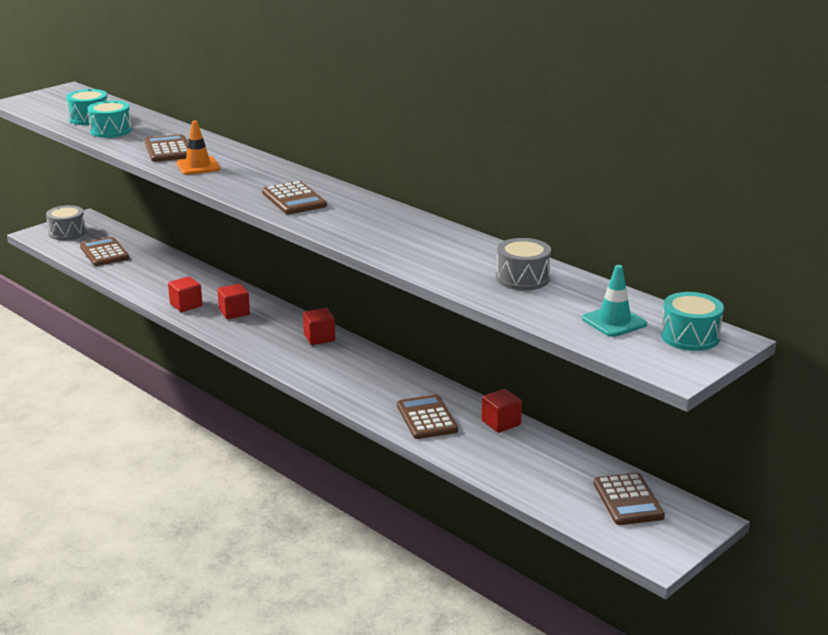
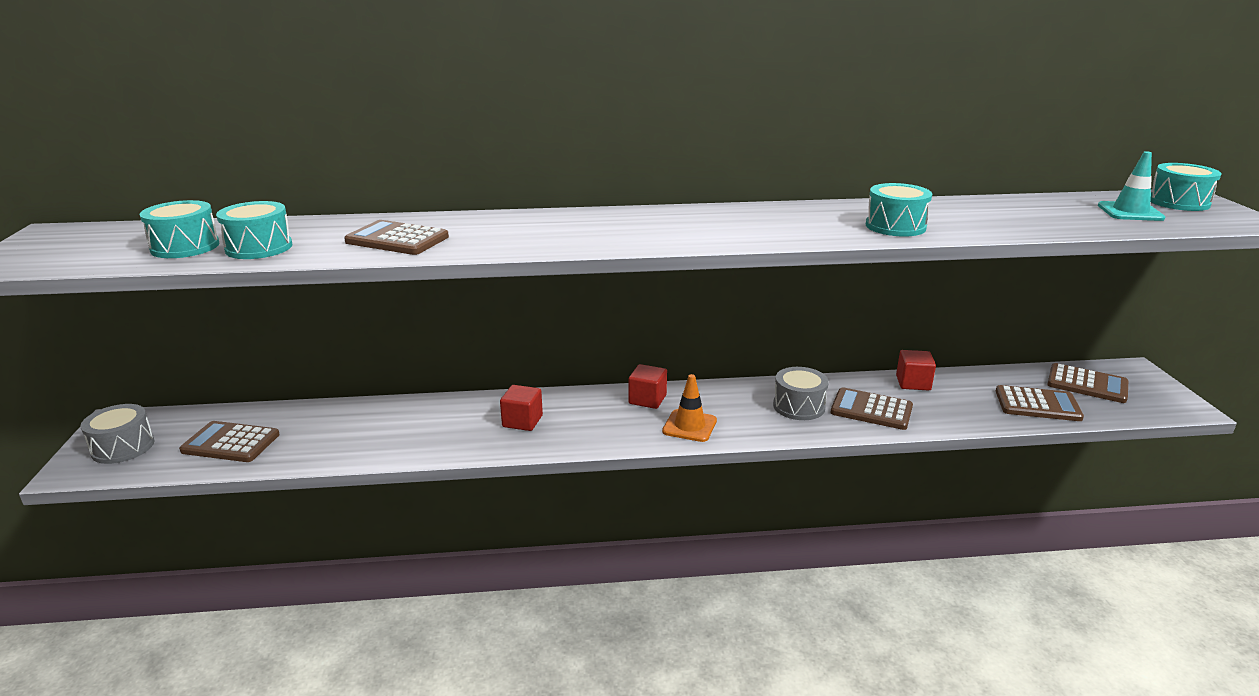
camera: 50 degrees left, 0 degrees up
red cube [168,276,203,312] -> none
orange traffic cone [176,121,220,175] -> orange traffic cone moved to [662,374,717,442]
brown calculator [262,181,327,214] -> brown calculator moved to [996,385,1084,421]
grey drum [496,238,551,290] -> grey drum moved to [773,367,829,420]
none -> turquoise drum [866,183,932,237]

